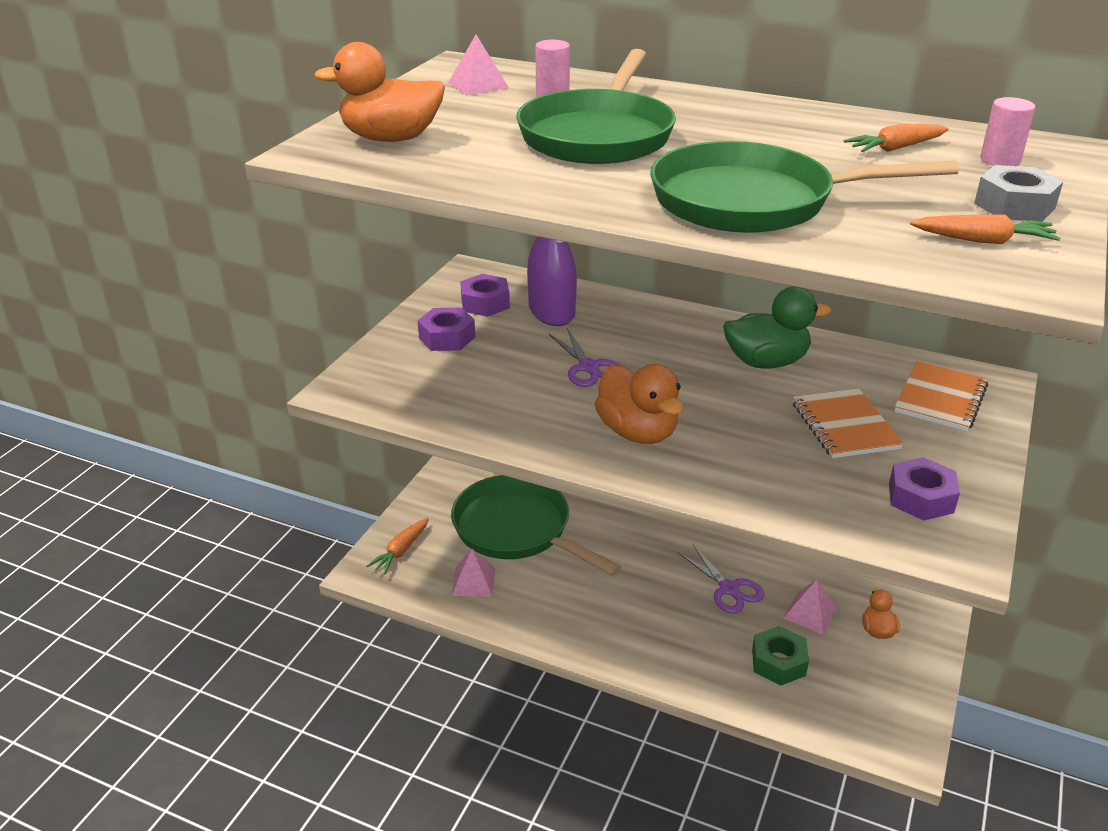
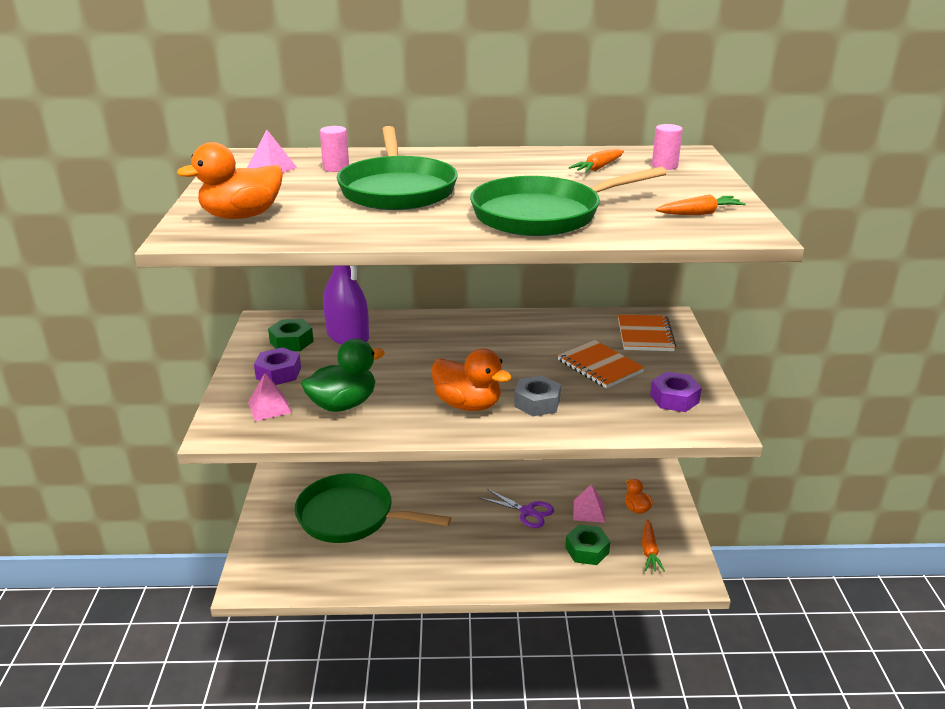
camera: 25 degrees left, 5 degrees down
orange carrot [366,518,429,575] -> orange carrot moved to [642,519,665,572]
pink pyramid [452,549,495,597] -> pink pyramid moved to [248,373,292,421]
purple nut [460,274,510,317] -> green nut [268,319,314,351]
purple scissors [548,328,620,387] -> none
green duck [723,287,831,369] -> green duck moved to [301,339,385,412]
grey nut [974,165,1063,222] -> grey nut moved to [514,376,561,416]

